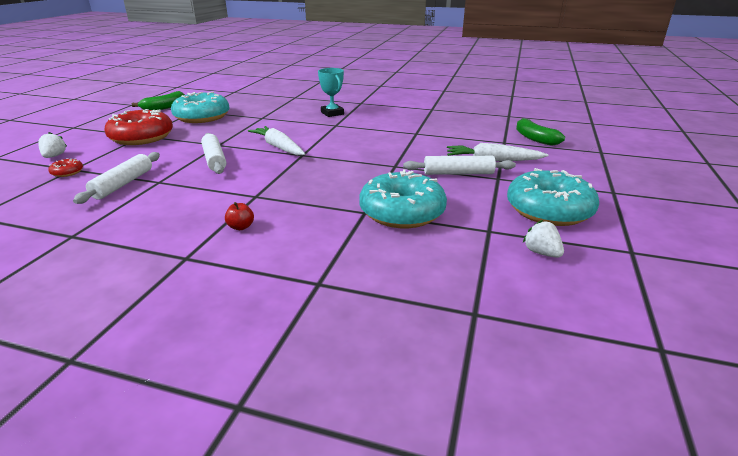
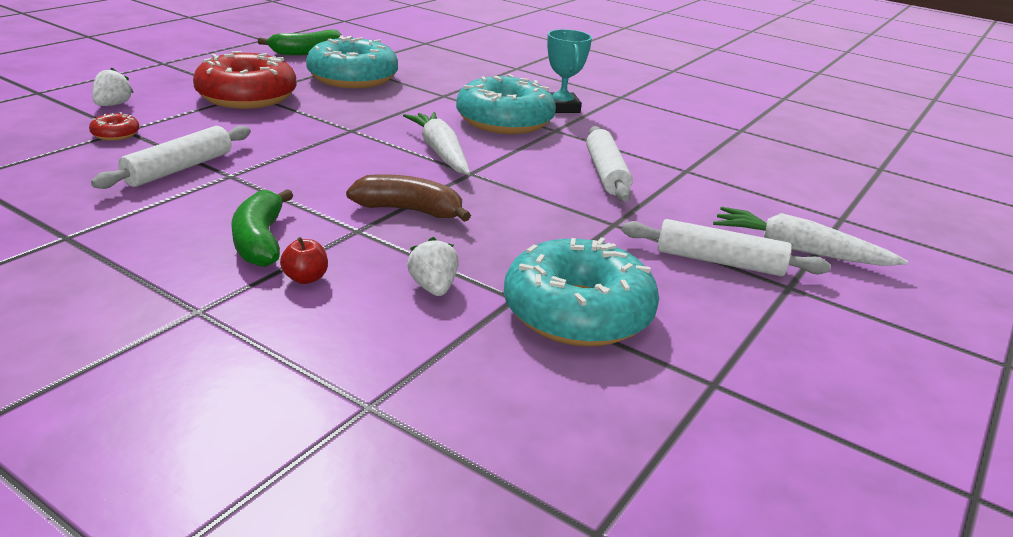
camera: 15 degrees right, 0 degrees up
white rolling pin [201,133,226,174] -> white rolling pin moved to [586,126,633,201]
turquoise donut [507,168,599,226] -> turquoise donut moved to [456,74,556,134]
green banana [516,118,565,146] -> green banana moved to [232,189,293,267]
white strawberry [523,220,564,258] -> white strawberry moved to [407,237,459,296]
none -> brown banana [346,174,471,222]

